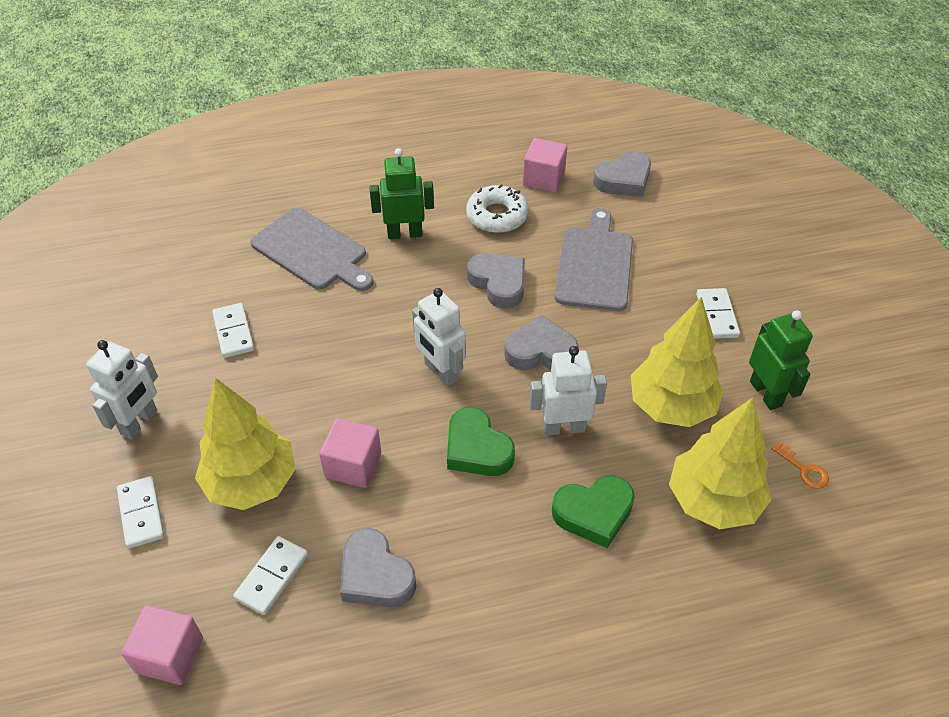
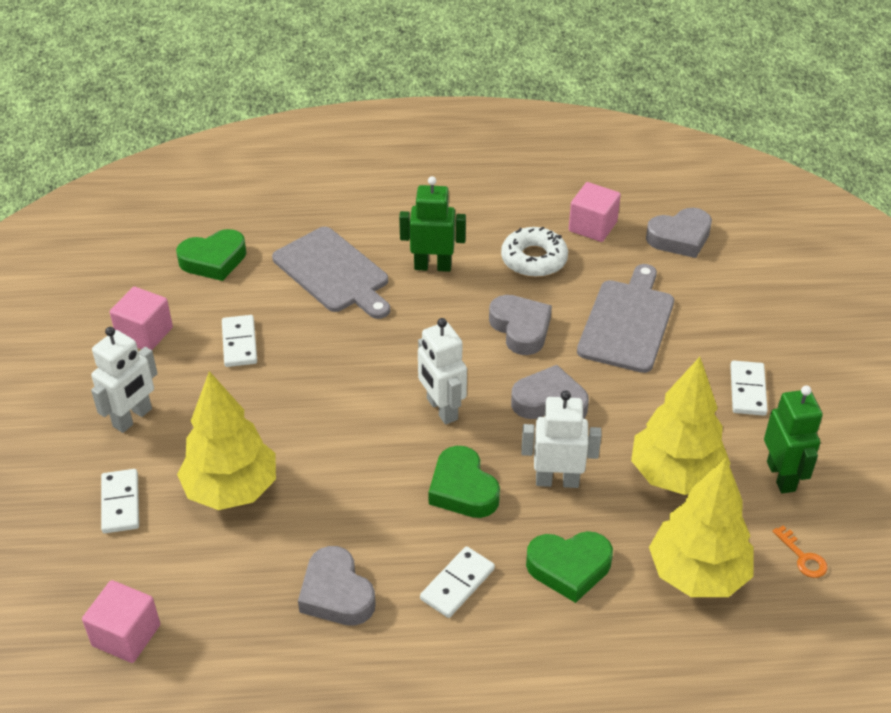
camera: 10 degrees right, 5 degrees down
white domino [233,536,308,615] -> white domino moved to [420,546,495,618]
pink cube [319,418,381,488] -> pink cube moved to [110,287,173,350]
none -> green heart [176,229,246,281]

